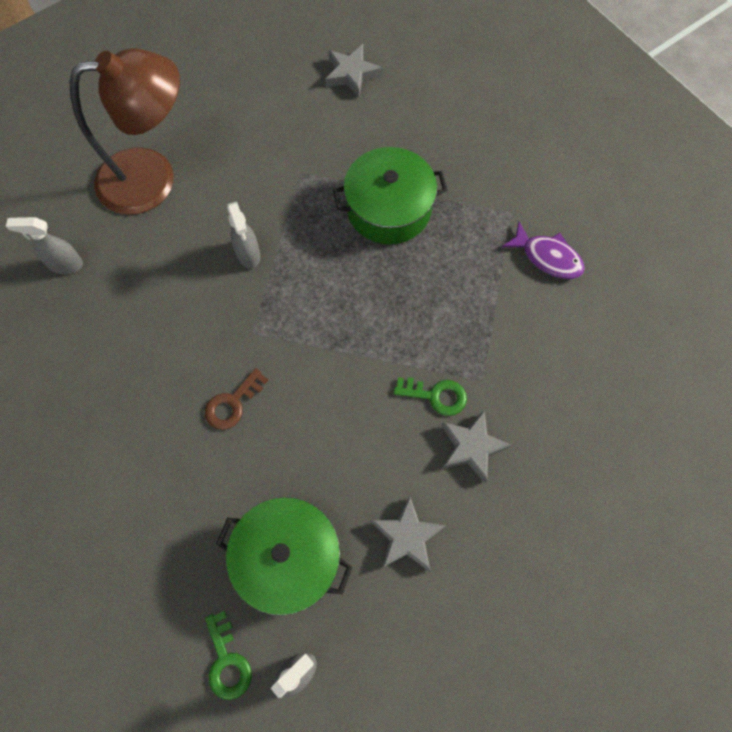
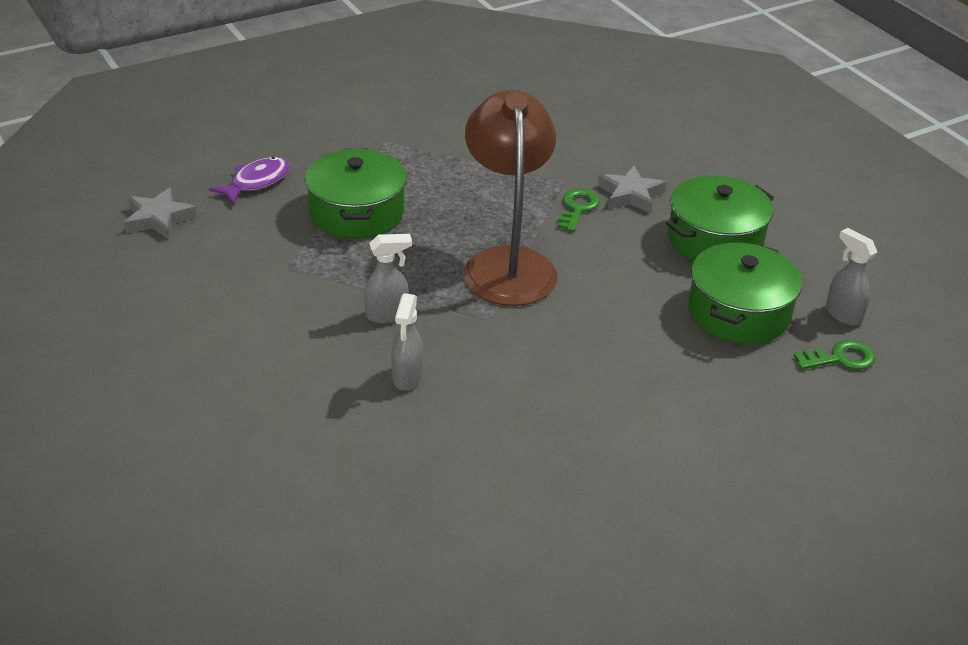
camera: 85 degrees left, 30 degrees down
grey spray bottle [6,217,83,274] -> grey spray bottle moved to [391,293,423,391]
brown lamp [70,48,180,215] -> brown lamp moved to [463,90,558,306]
brown key [205,368,268,430] -> none
grey star [371,496,446,571] -> green pot [666,175,774,261]
purple fish [502,222,585,279] -> purple fish moved to [209,157,290,205]

